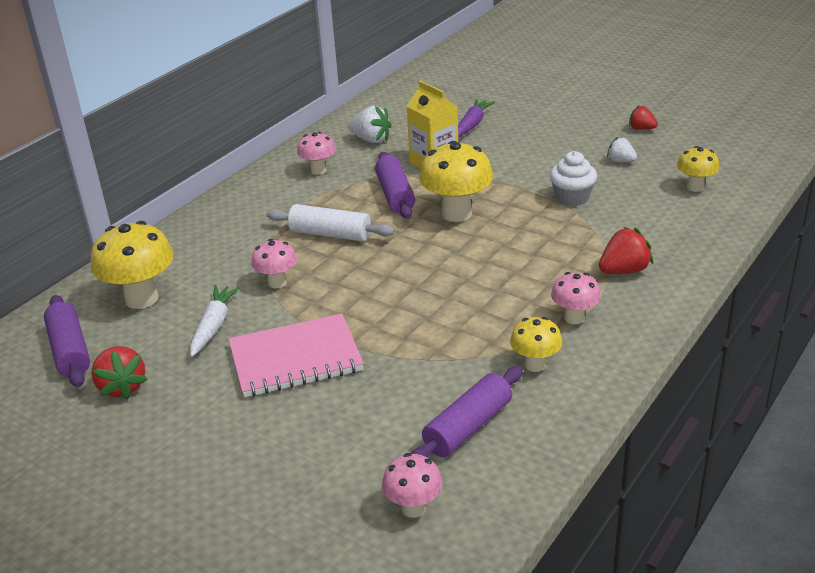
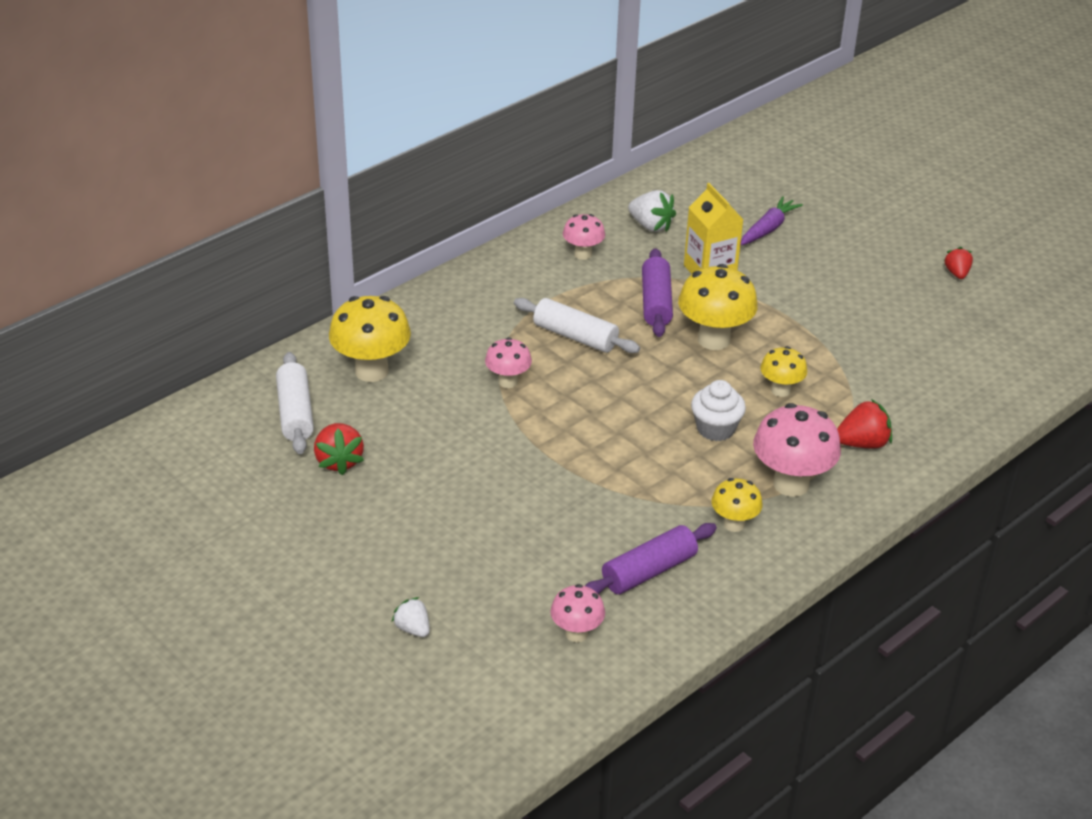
camera: 10 degrees right, 5 degrees up
purple rolling pin [44,295,90,387] -> white rolling pin [276,352,314,454]
white carrot [190,285,241,357] -> none
pink notebook [228,313,364,398] -> none
white cupcake [549,151,597,206] -> white cupcake moved to [691,380,746,441]
pink mushroom [551,272,601,324] -> pink mushroom [753,403,841,497], size x1.74
white strawberry [607,136,637,162] -> white strawberry moved to [392,597,430,637]
red strawberry [629,106,658,130] -> red strawberry turned 45 degrees clockwise [944,247,973,279]
yellow mushroom [677,146,720,192] -> yellow mushroom moved to [760,346,807,397]

